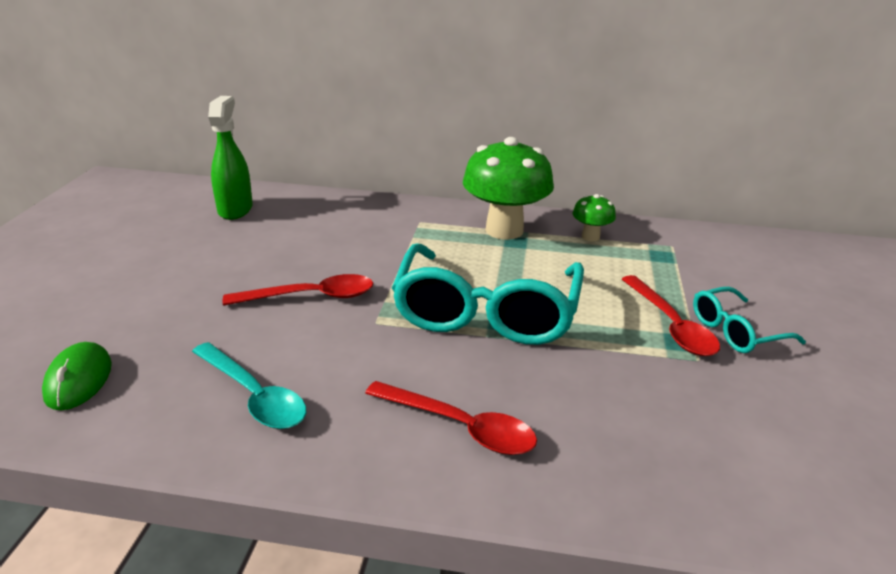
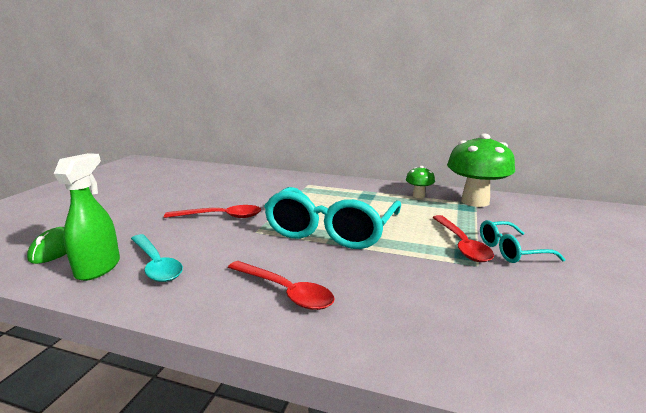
camera: 10 degrees right, 10 degrees down
green spray bottle [208,96,253,220] -> green spray bottle moved to [54,153,120,281]
green mushroom [463,137,554,240] -> green mushroom moved to [447,134,515,207]

